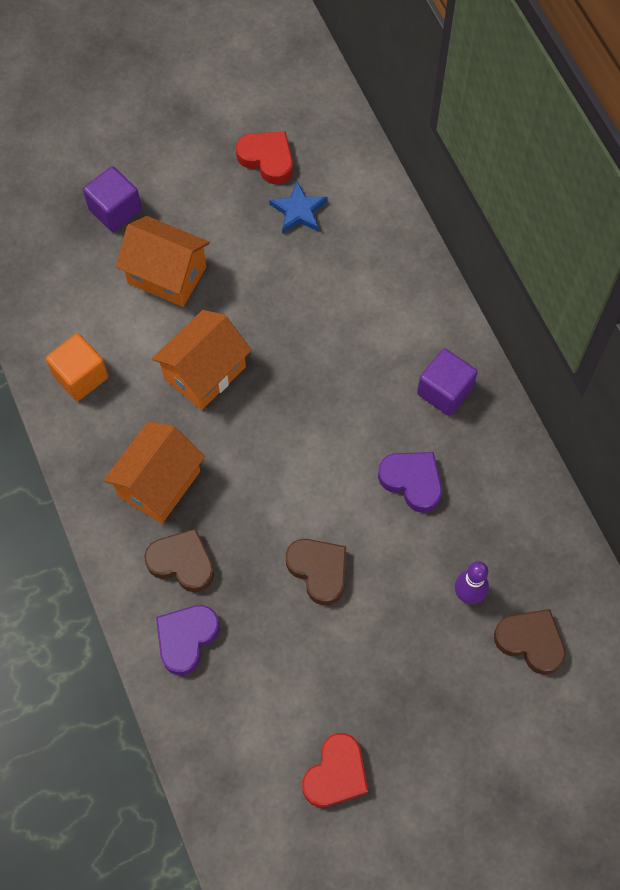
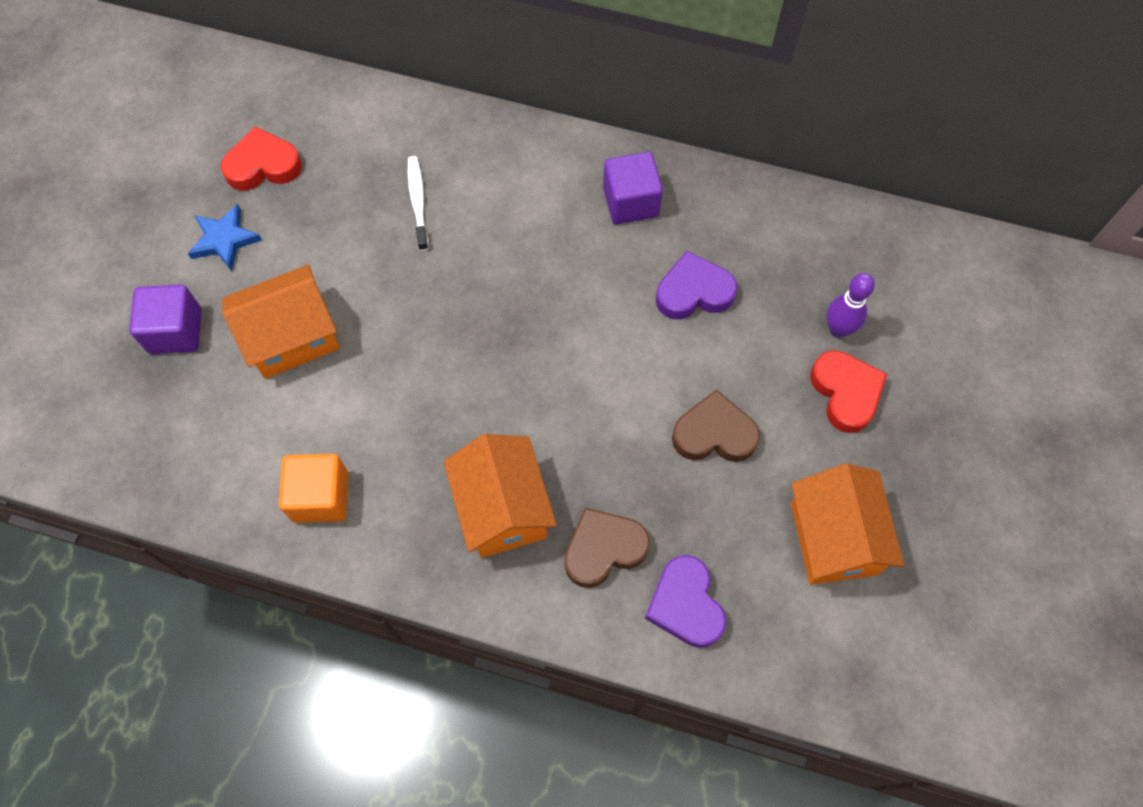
camera: 50 degrees left, 0 degrees up
orange house [152,310,252,410] -> orange house moved to [791,463,904,585]
blue star [269,181,327,234] -> blue star moved to [188,204,262,271]
red heart [302,733,368,807] -> red heart moved to [810,350,887,433]
brown heart [494,609,566,675] -> none
none -> white toothbrush [407,156,429,251]

